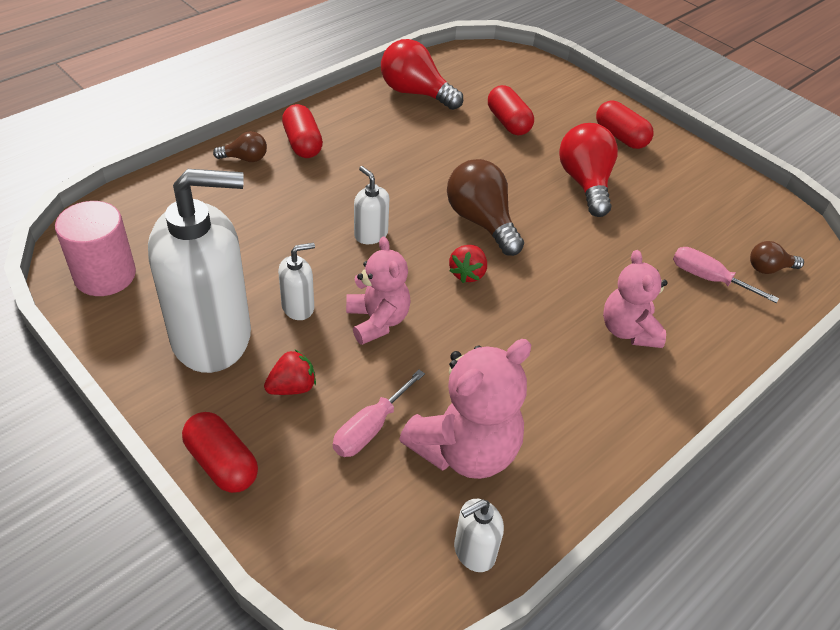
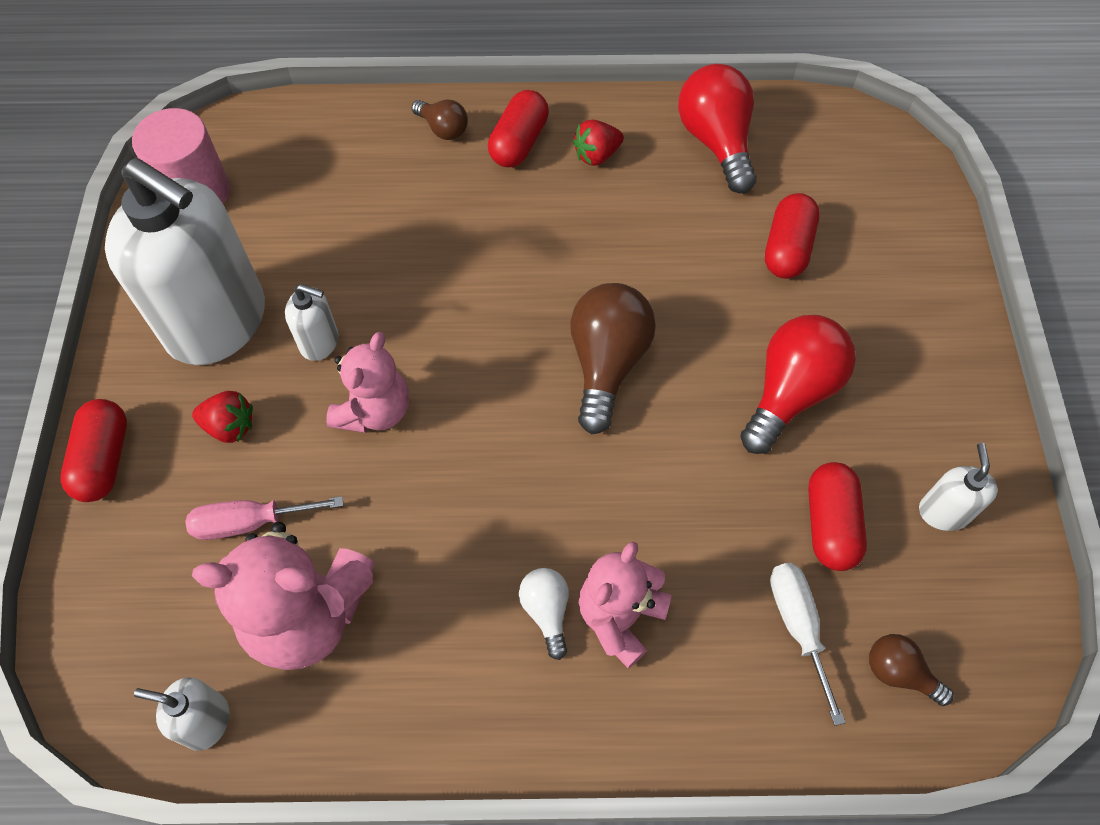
camera: 45 degrees right, 15 degrees up
white soap dispenser [354,166,389,244] -> white soap dispenser moved to [919,443,998,531]
red strawberry [449,245,487,283] -> red strawberry moved to [573,119,624,166]
red capsule [596,101,654,149] -> red capsule moved to [808,462,867,571]
pink screwdriver [673,247,779,303] -> white screwdriver [770,563,846,726]
none -> white light bulb [519,568,569,660]

